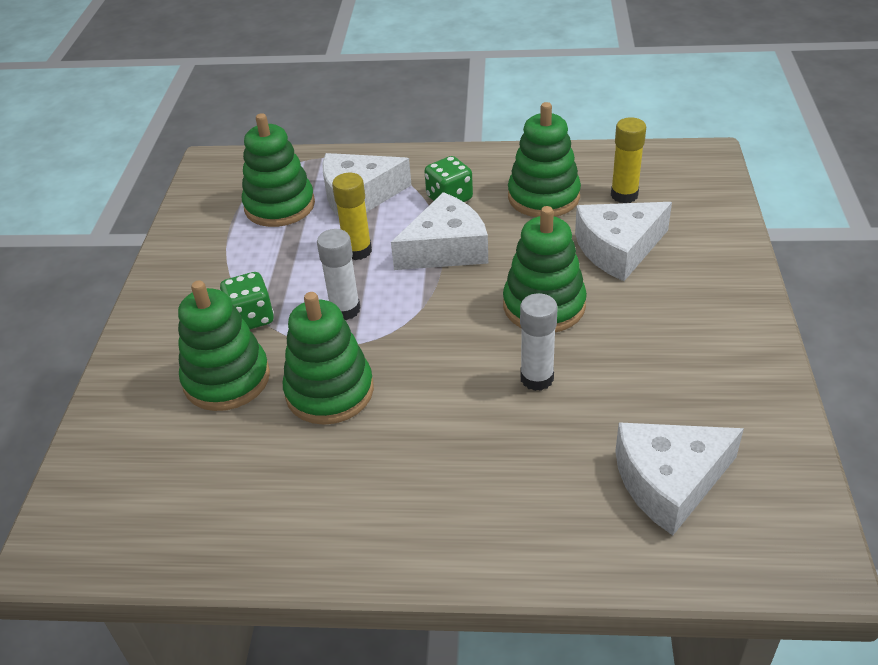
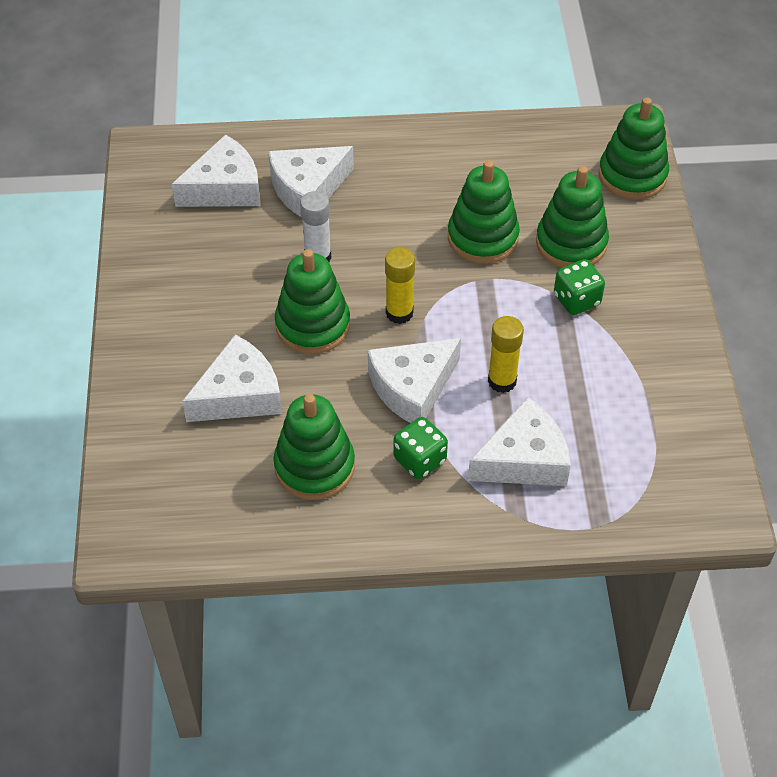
camera: 170 degrees right, 10 degrees up
green stacking toy [242,113,315,227] -> green stacking toy moved to [598,97,669,200]
white glue stick [317,229,360,320] -> none
yellow glue stick [611,117,646,203] -> yellow glue stick moved to [385,247,415,324]
none -> white cheese [268,146,354,217]

